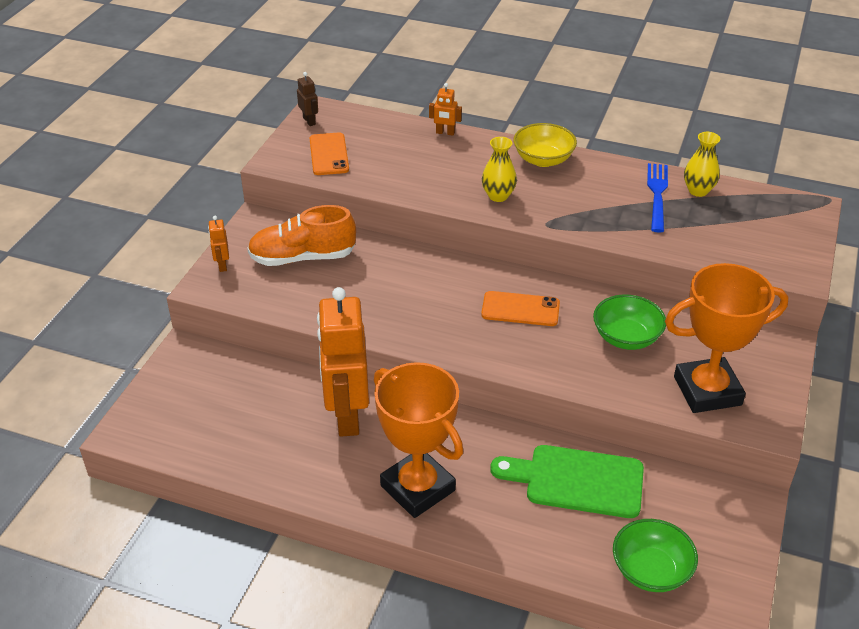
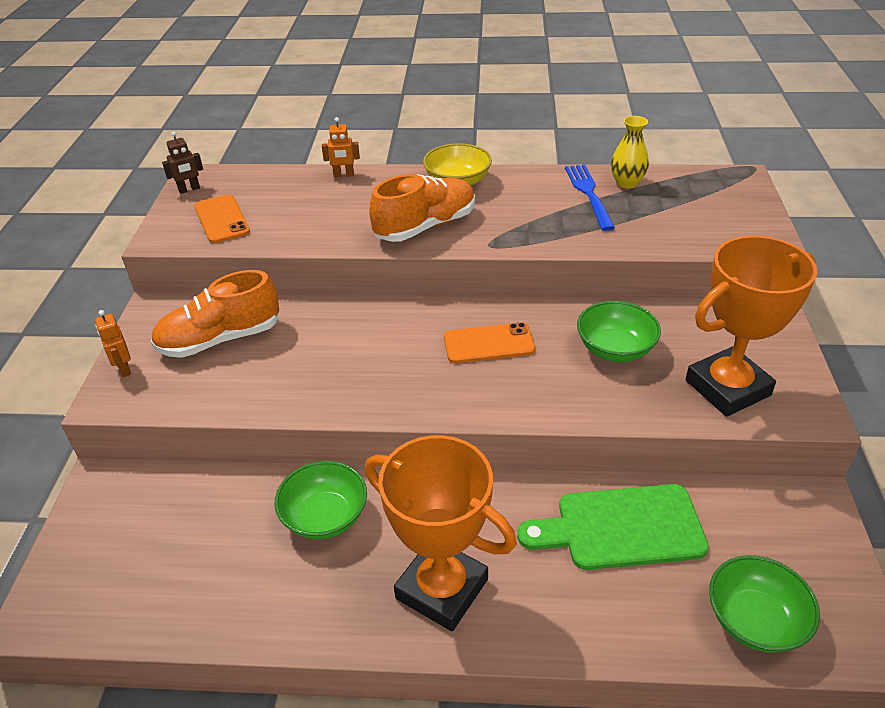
camera: 15 degrees left, 0 degrees up
brown robot [297,72,318,126] -> brown robot turned 105 degrees clockwise [162,132,203,194]
orange robot [317,287,369,437] -> green bowl [275,461,367,539]
yellow vase [482,137,517,202] -> orange shoe [369,174,475,242]

